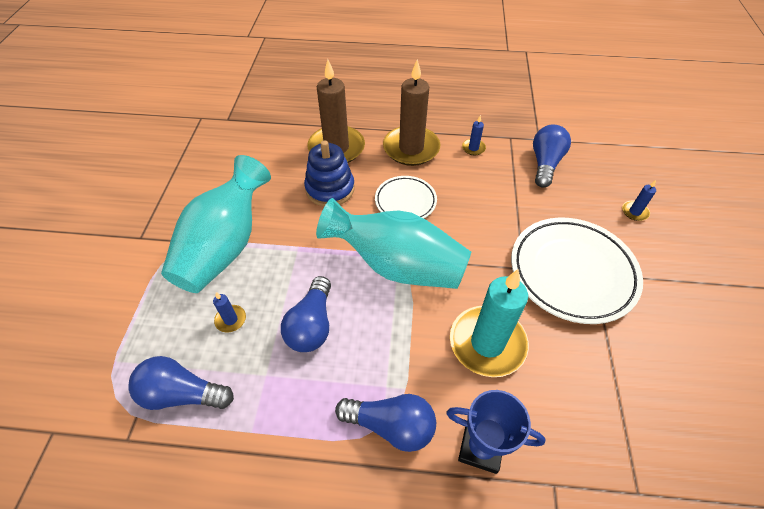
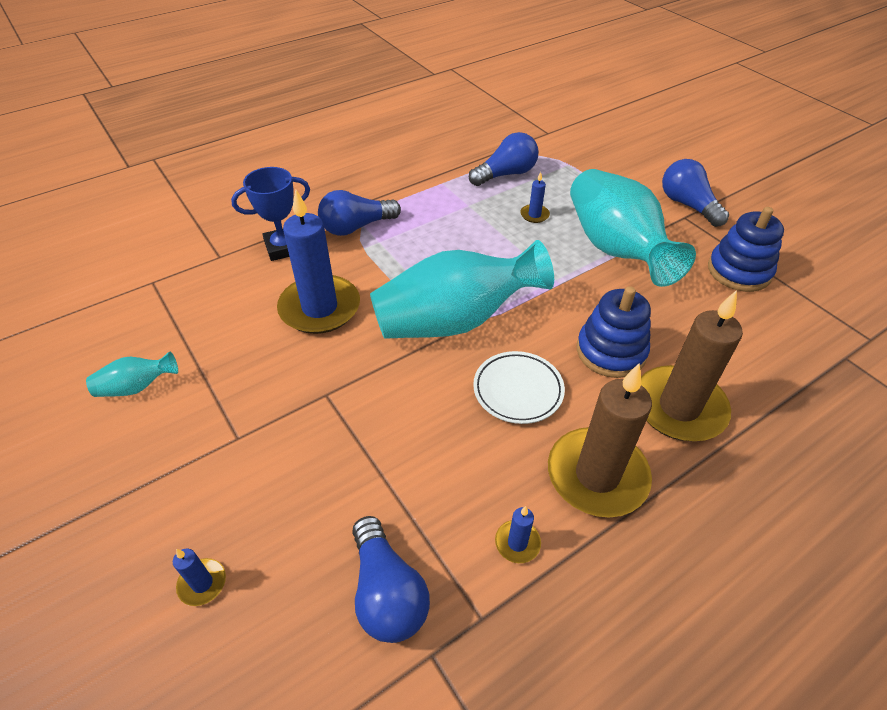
camera: 140 degrees right, 5 degrees down
blue light bulb [281,276,331,352] -> blue light bulb moved to [662,159,729,227]
turquoise candle [450,269,529,377] -> blue candle [277,190,360,334]
white plate [511,218,643,324] -> none
none -> turquoise vase [86,351,178,397]
none -> blue stacking toy [708,207,784,292]

